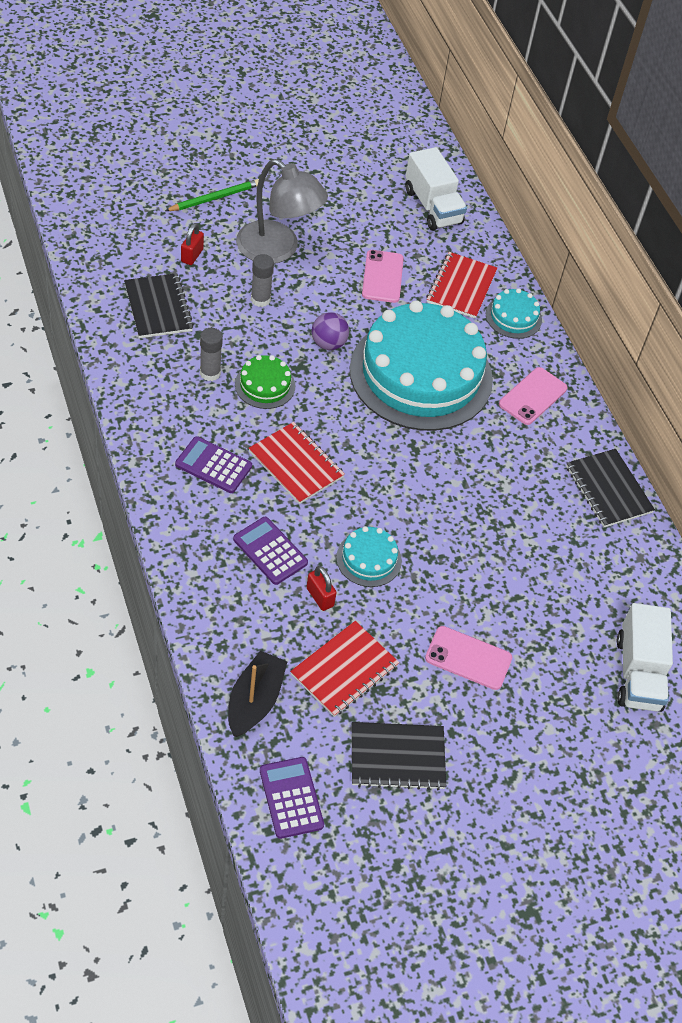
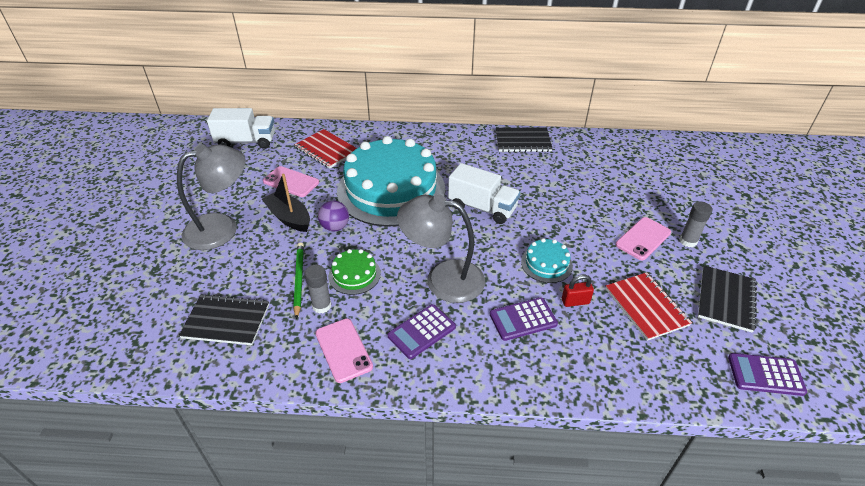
camera: 60 degrees left, 10 degrees down
green pencil [165,179,259,211] -> green pencil moved to [293,242,304,319]
red padlock [181,223,204,265] -> none
black boat [228,651,287,737] -> black boat moved to [262,174,310,232]
red notebook [248,422,345,504] -> grey lamp [397,194,485,303]
grey glue stick [251,254,274,307] -> grey glue stick moved to [679,201,712,247]
turquoise cake [486,288,542,339] -> none
pink phone [499,367,568,425] -> pink phone moved to [315,319,373,383]
white truck [617,603,673,712] -> white truck moved to [448,163,520,224]

